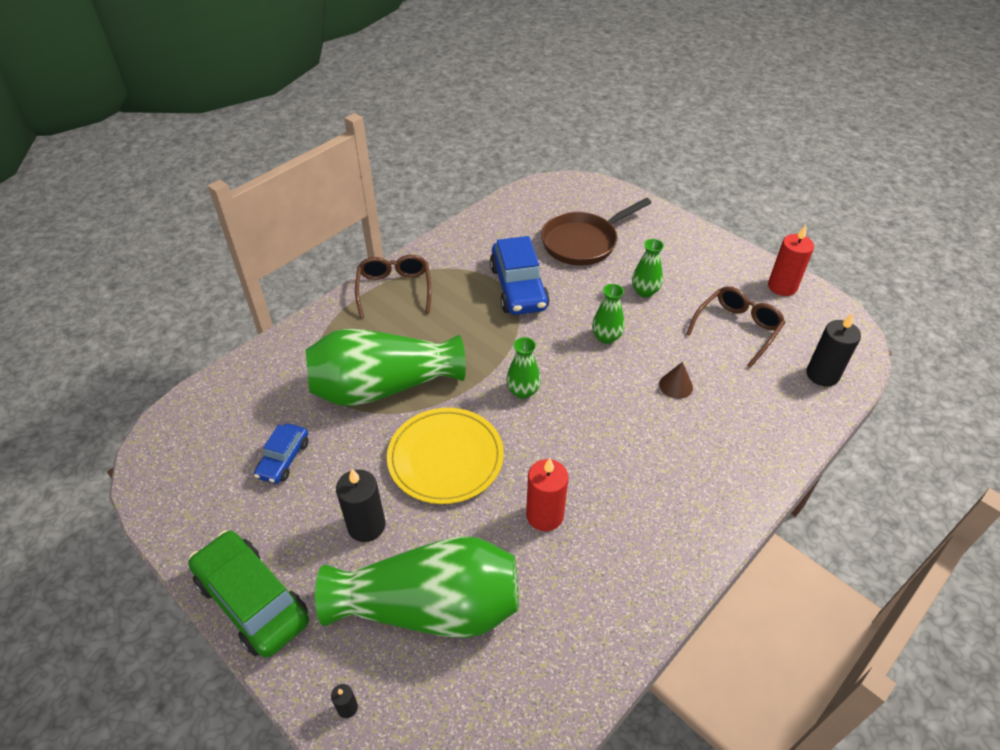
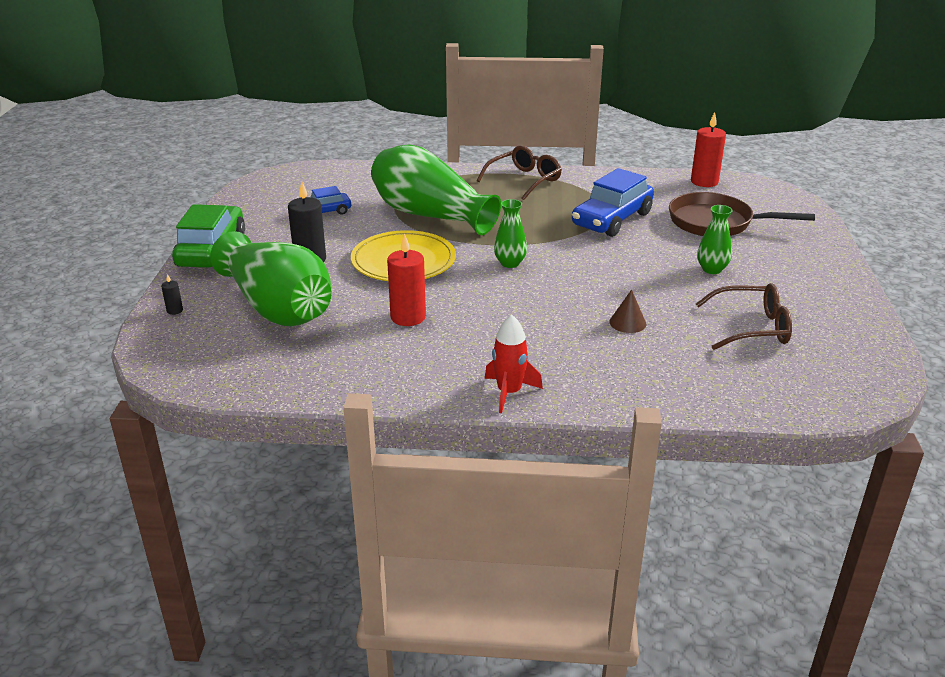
camera: 50 degrees right, 15 degrees down
green vase [592,284,624,344] -> none
red candle [768,225,814,296] -> red candle moved to [691,112,726,187]
black candle [806,313,861,387] -> none
none -> red rocket [485,314,543,413]

